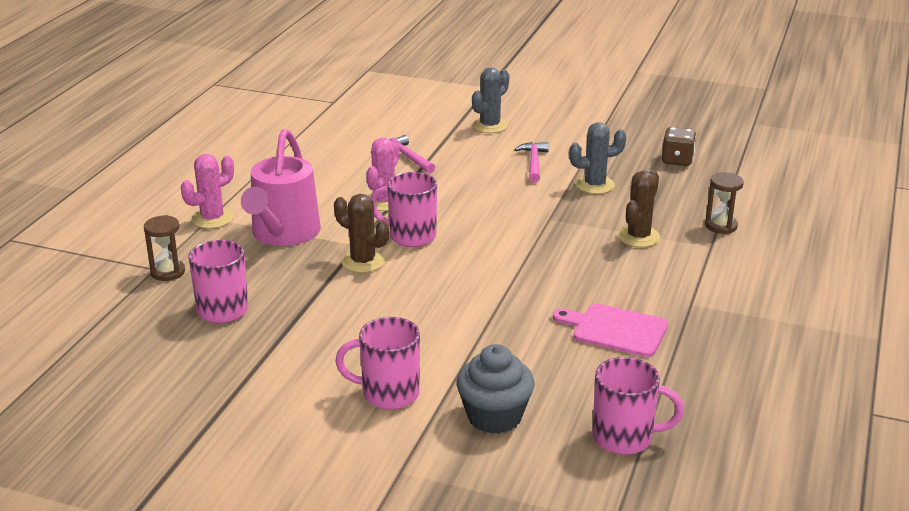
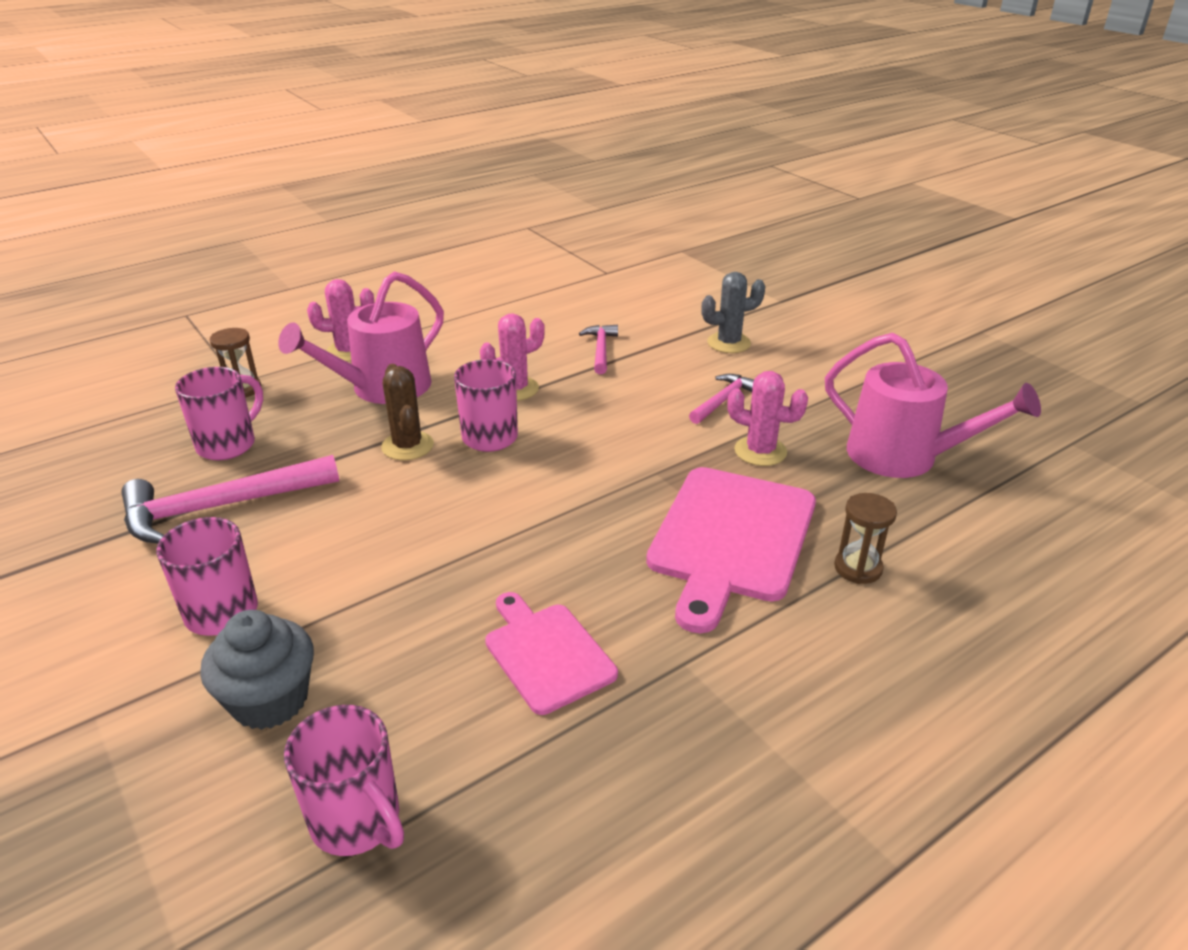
camera: 35 degrees right, 5 degrees up
grey cactus [569,122,627,194] -> pink cactus [727,371,808,466]
brown cactus [618,170,660,247] -> pink cutting board [646,467,816,633]
brown dice [662,127,696,166] -> pink watering can [825,333,1041,478]
none -> pink hammer [121,455,339,543]

